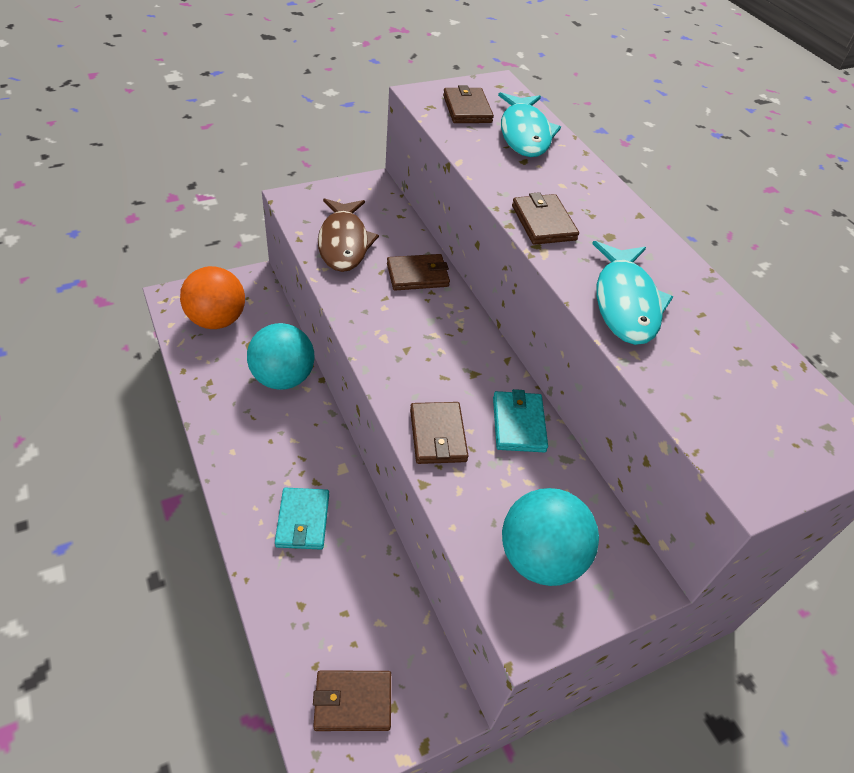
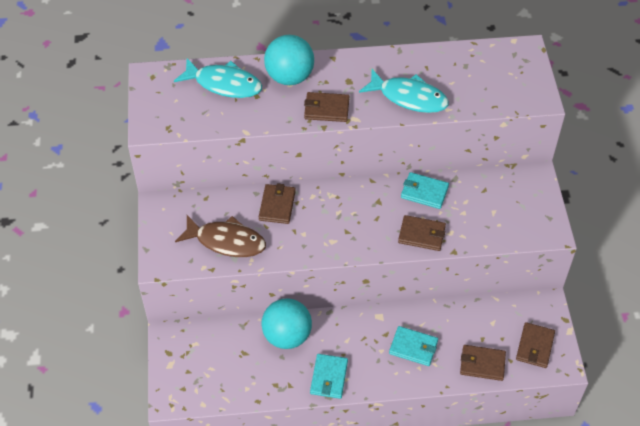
camera: 65 degrees left, 5 degrees up
orange ball [180,266,245,329] -> none
brown wallet [443,85,494,123] -> brown wallet moved to [460,345,506,381]
turquoise ball [502,488,599,586] -> turquoise ball moved to [264,35,314,85]
none -> turquoise wallet [310,354,348,399]

